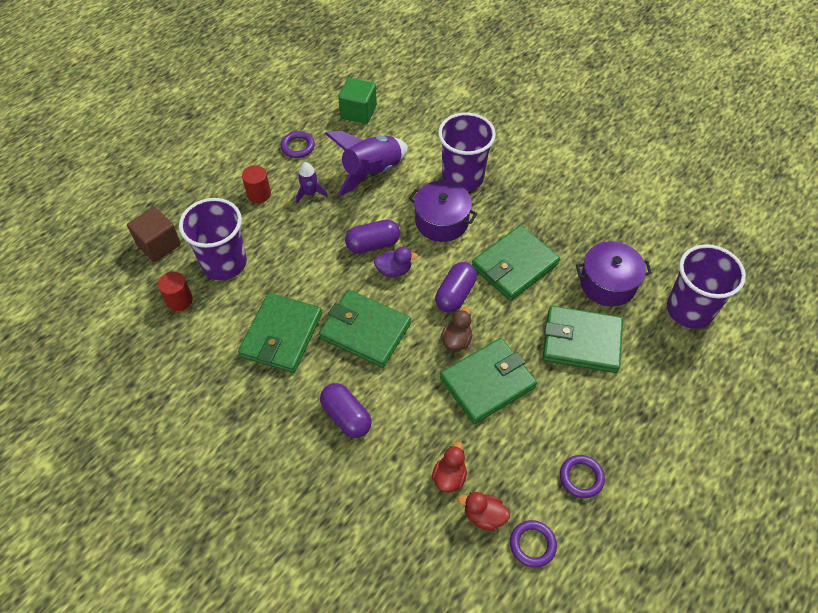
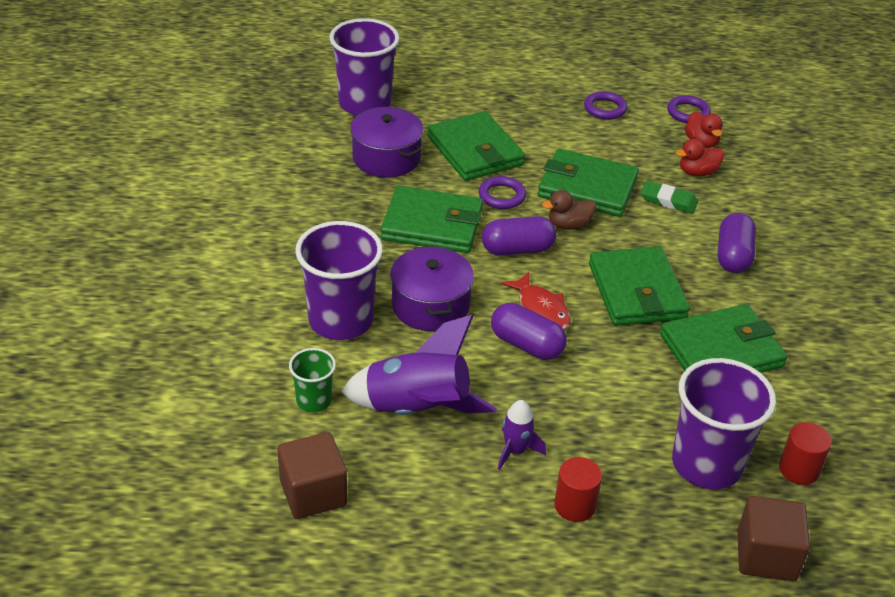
camera: 130 degrees left, 15 degrees down
purple ring [281,131,315,158] -> purple ring moved to [479,176,526,209]
green cube [338,78,377,124] -> brown cube [277,432,348,519]
purple duck [374,247,418,278] -> red fish [501,272,571,330]
none -> green cup [289,348,336,412]
none -> green eraser [641,181,698,214]

